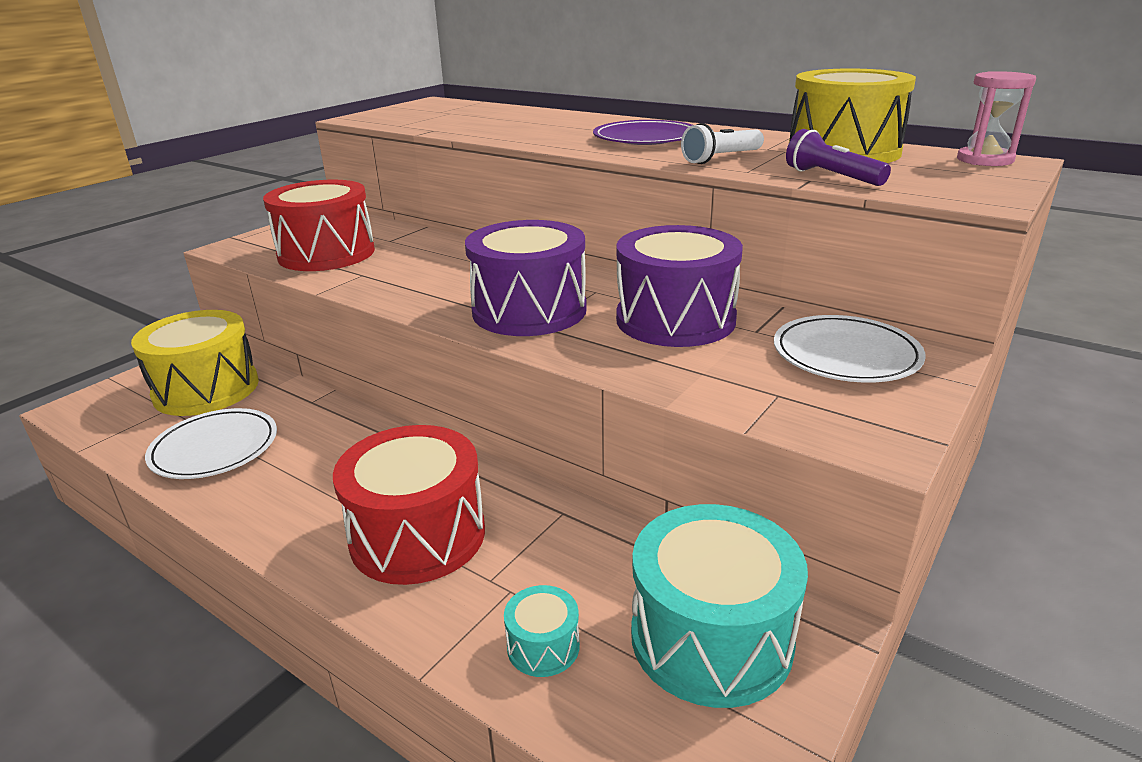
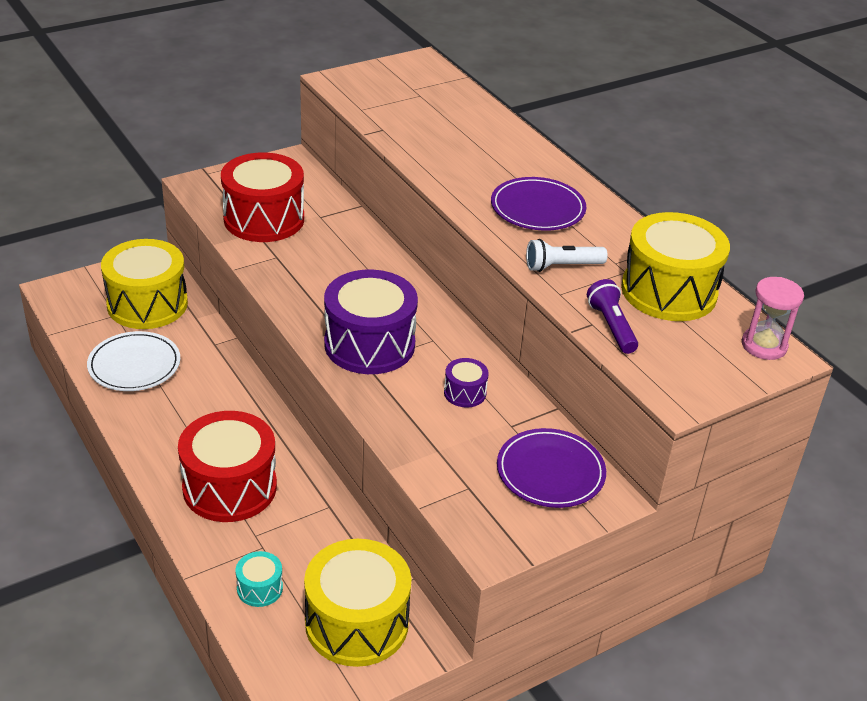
camera: 20 degrees right, 10 degrees up
purple drum [616,225,743,347] -> purple drum [444,358,489,408], size x0.45
turquoise drum [631,504,808,708] -> yellow drum [304,539,411,667]
white plate [774,315,926,383] -> purple plate [497,428,606,508]

